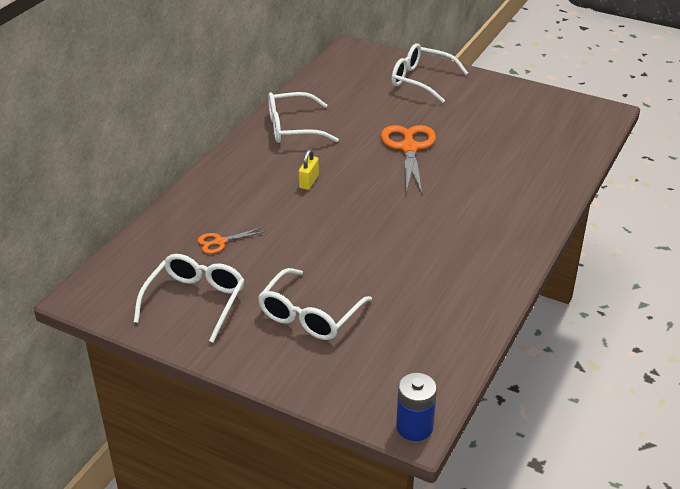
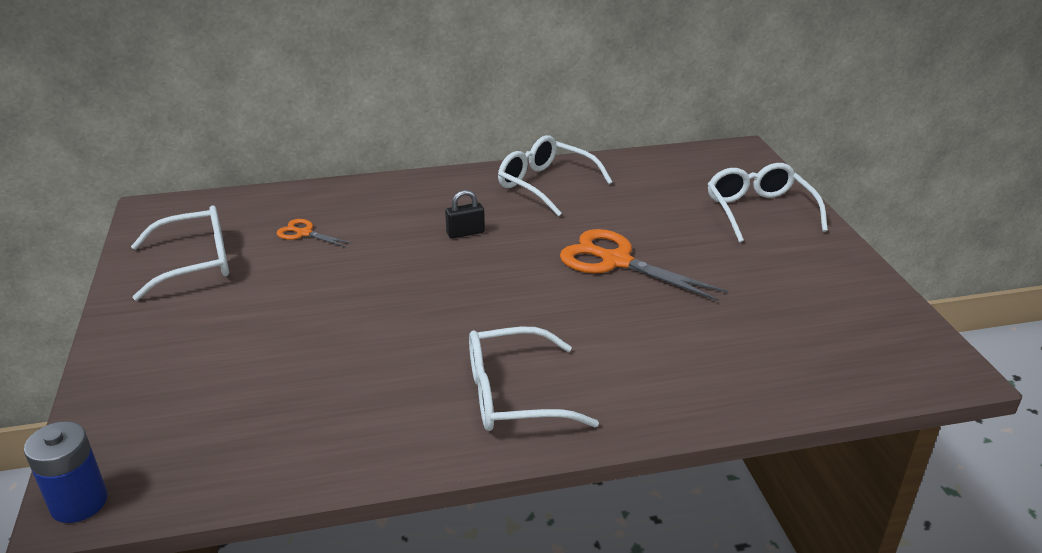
camera: 50 degrees right, 5 degrees down
white glasses [258,268,372,340] -> white glasses moved to [469,327,599,431]
yellow padlock [299,149,319,190] -> black padlock [445,190,485,239]
orange scissors [381,125,436,194] -> orange scissors turned 105 degrees counterclockwise [560,229,728,301]

